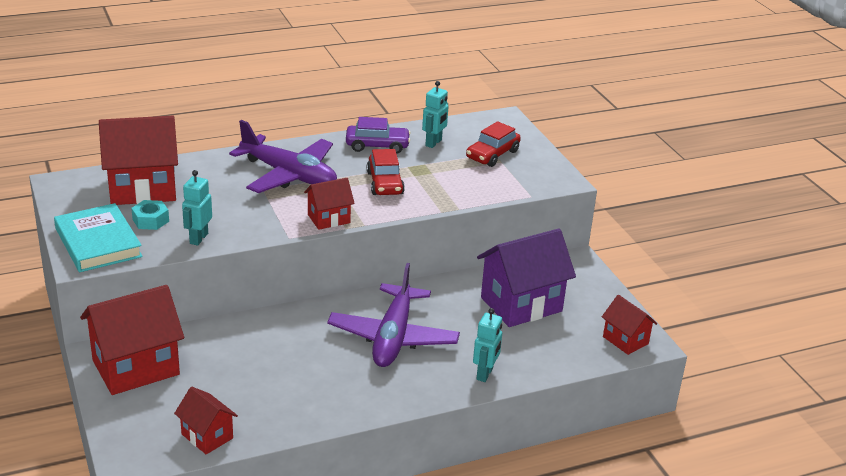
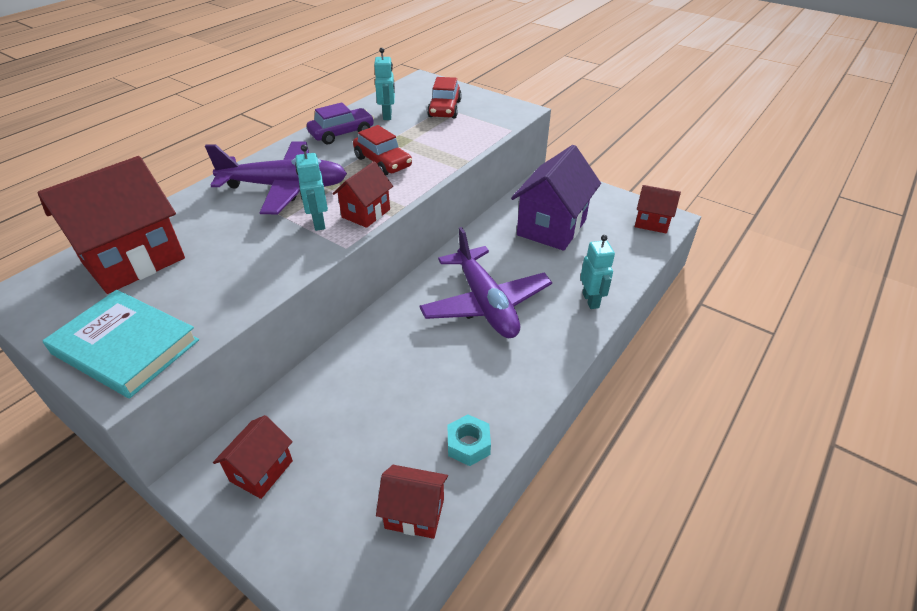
camera: 30 degrees left, 10 degrees up
red house [80,285,184,395] -> red house [213,415,293,499], size x0.54
turquoise nut [131,200,169,230] -> turquoise nut moved to [447,414,491,466]
turquoise robot [182,170,212,246] -> turquoise robot moved to [295,144,328,231]

